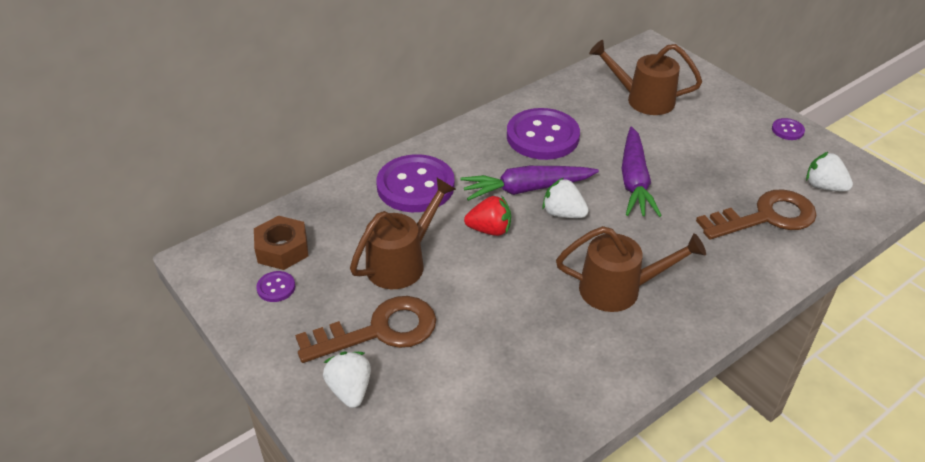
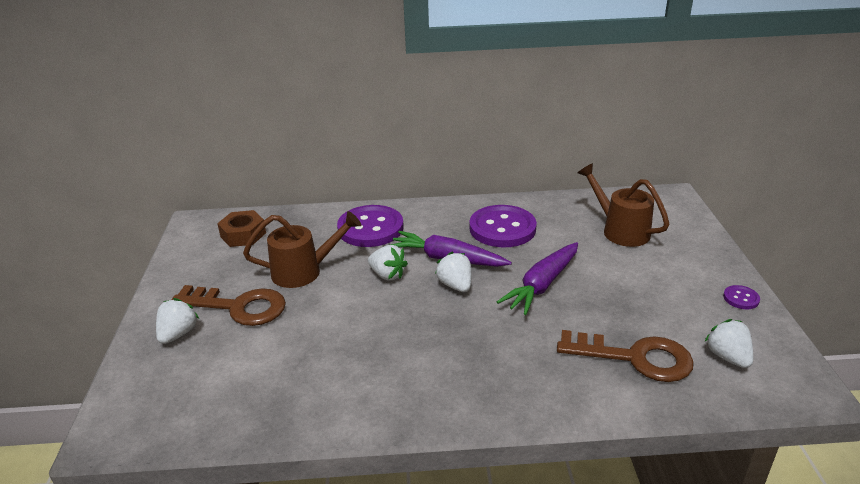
camera: 35 degrees right, 10 degrees down
purple button [256,271,295,302] -> none
red strawberry [464,195,511,236] -> white strawberry [368,245,408,280]
brown watering can [556,226,706,312] -> none

